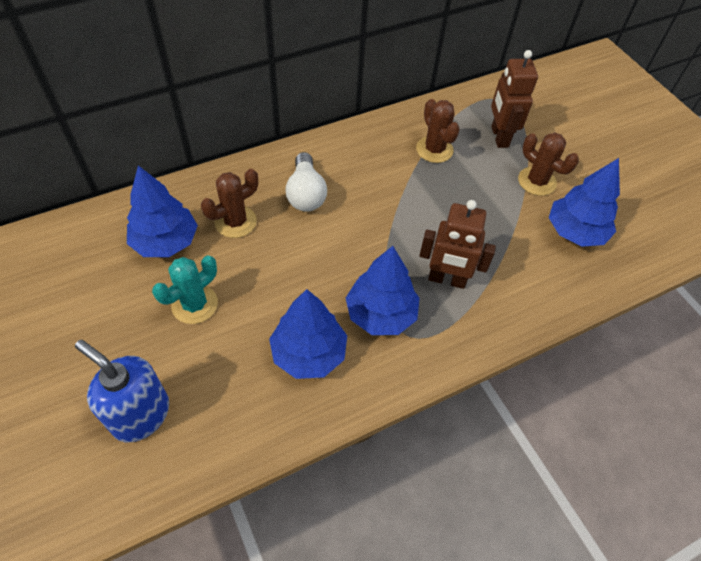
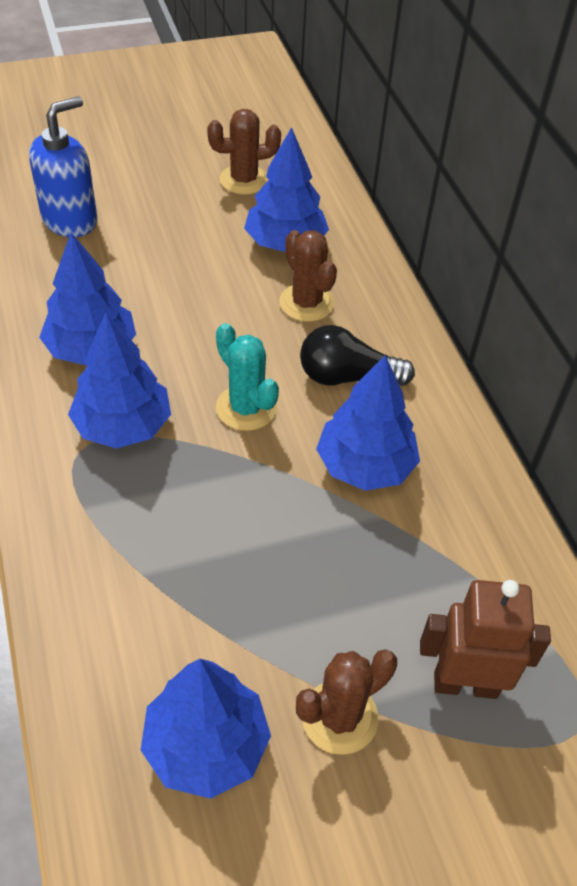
camera: 100 degrees right, 5 degrees down
turquoise cactus [152,255,218,324] -> turquoise cactus moved to [216,323,279,431]
white light bulb [285,152,327,212] -> black light bulb [300,325,415,386]
brown cactus [416,99,460,163] -> brown cactus moved to [207,109,281,195]
brown robot [419,200,496,289] -> none
none -> blue tree [316,355,420,491]

